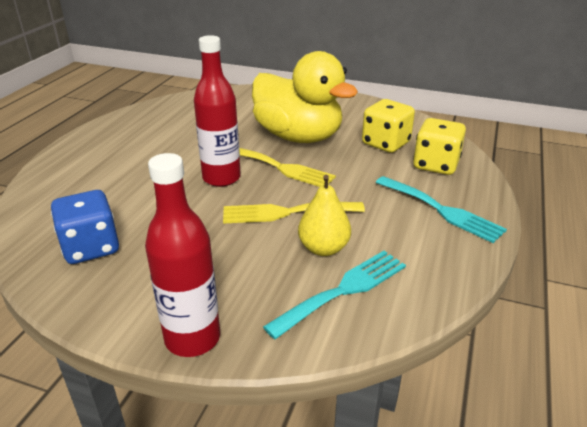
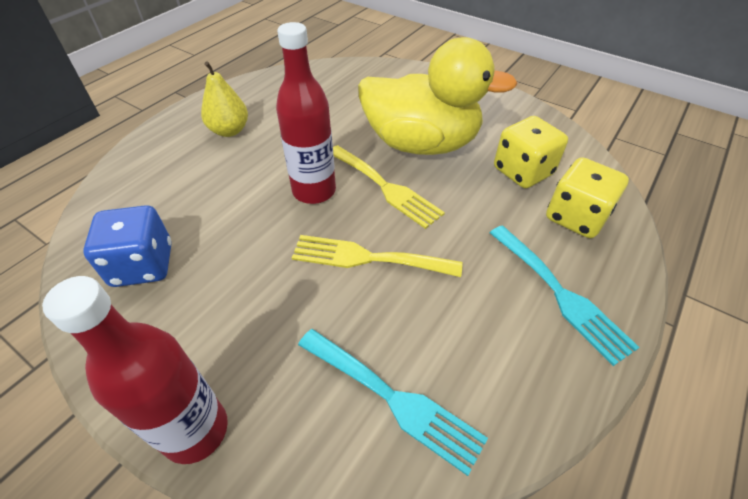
camera: 15 degrees right, 15 degrees up
yellow duck [252,51,358,143] -> yellow duck turned 45 degrees counterclockwise [358,37,518,155]
turquoise fork [263,251,406,339] -> turquoise fork turned 60 degrees clockwise [298,329,488,476]
yellow pear [298,175,351,256] -> yellow pear moved to [201,61,248,137]

